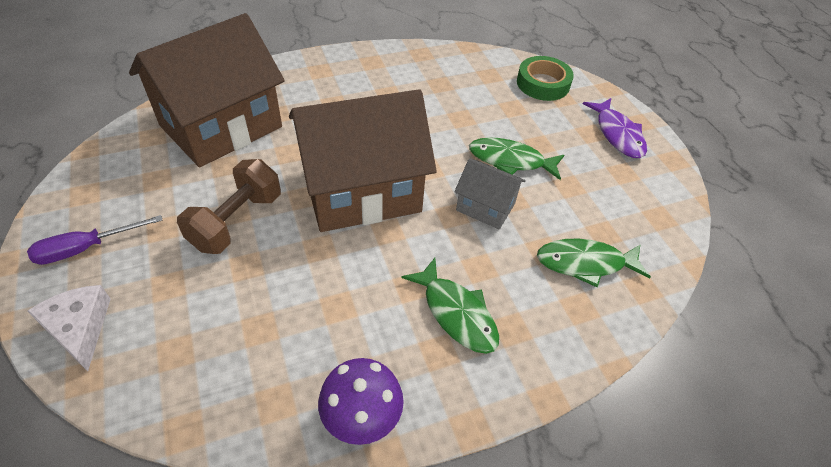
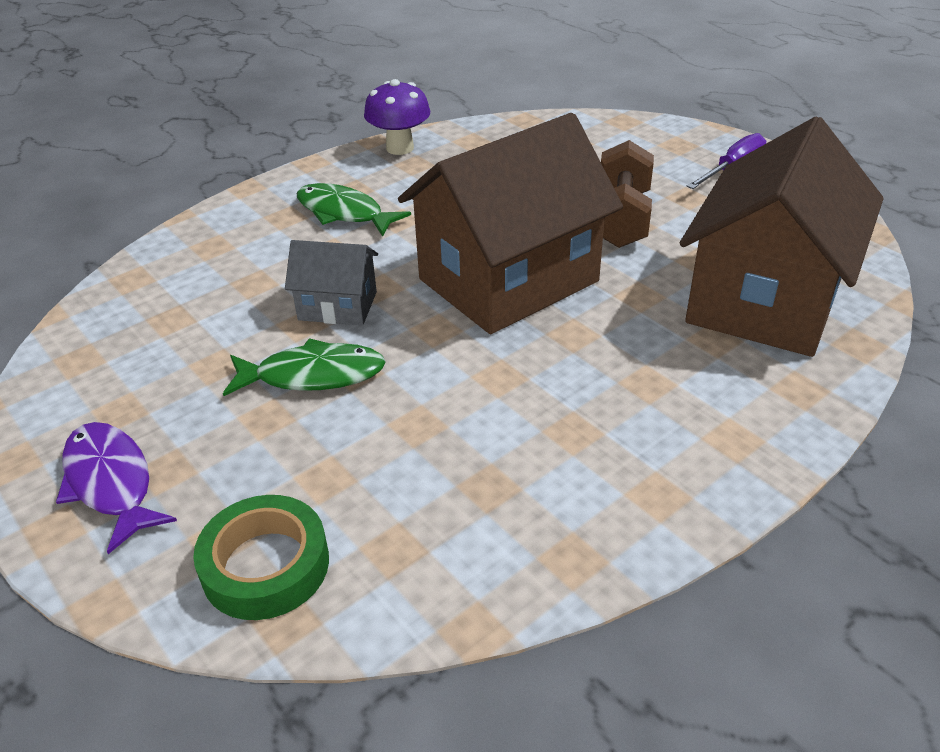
camera: 165 degrees right, 10 degrees down
white cheese [28,285,110,371] -> none
green fish [537,239,651,287] -> none

